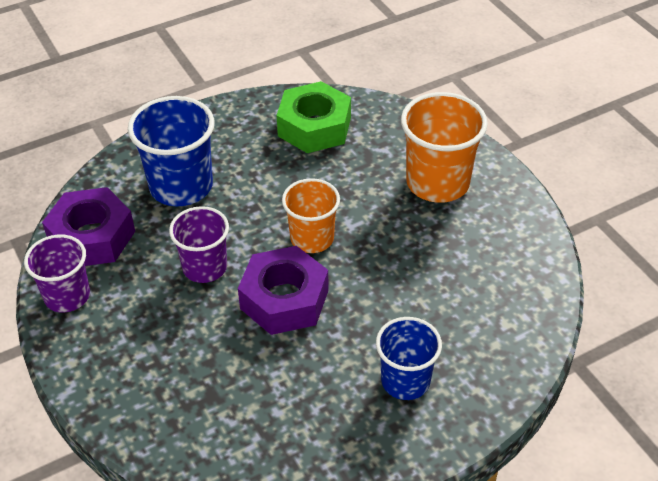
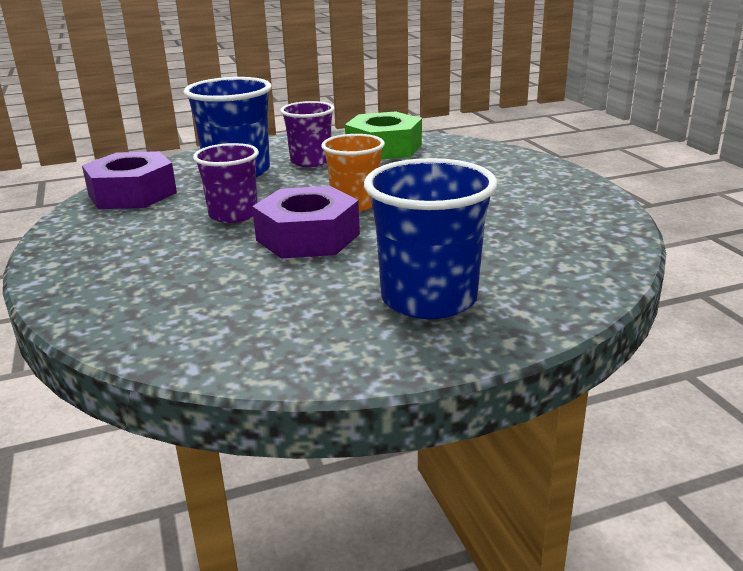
camera: 10 degrees right, 20 degrees down
purple cup [24,234,90,313] -> purple cup moved to [280,101,335,167]
blue cup [376,317,442,400] -> blue cup [364,158,498,319], size x1.53
orange cup [401,92,488,203] -> none

